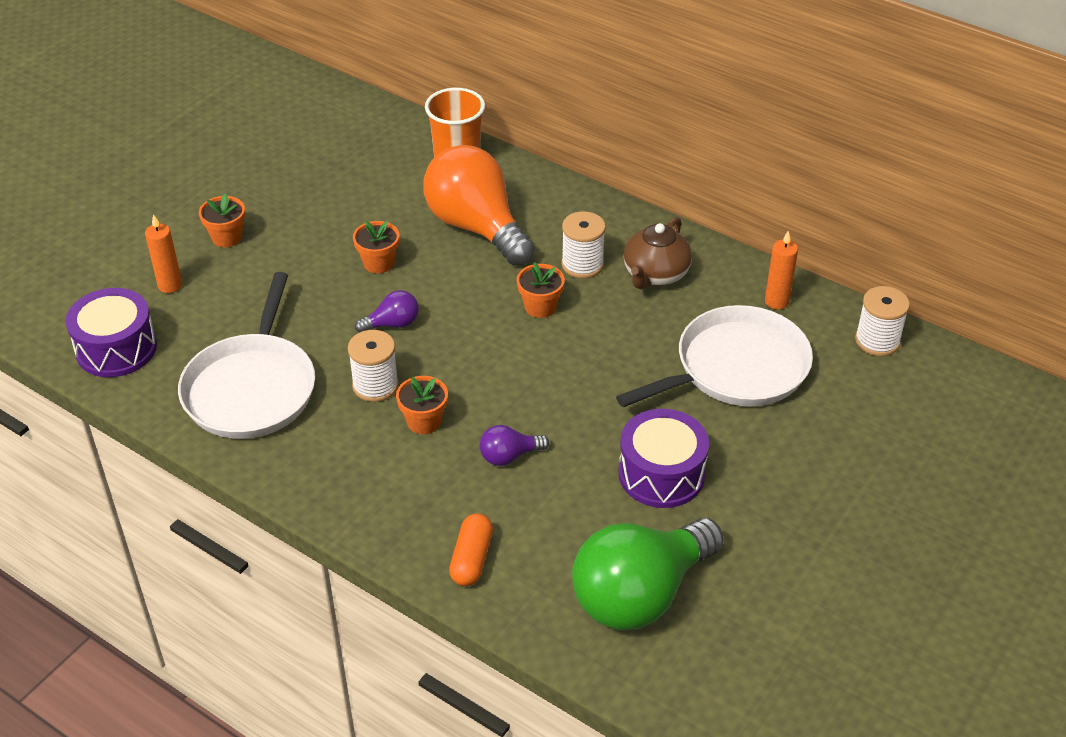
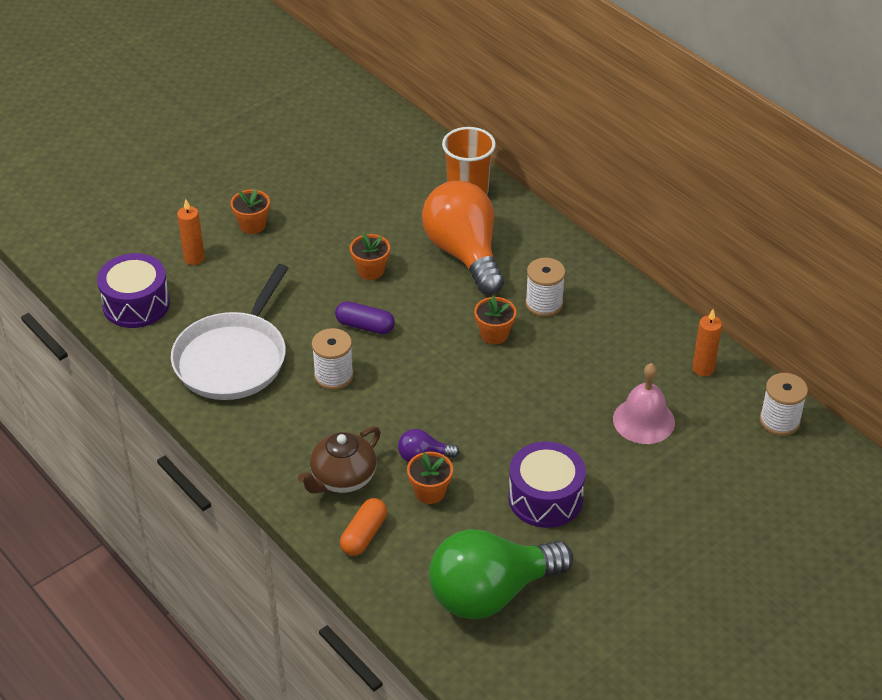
camera: 15 degrees right, 0 degrees up
purple light bulb [355,290,419,332] -> purple capsule [335,301,395,334]
orange flower pot [396,376,448,434] -> orange flower pot moved to [407,452,453,504]
white pan [616,305,813,407] -> pink bell [613,363,675,444]
brown teapot [624,217,692,289] -> brown teapot moved to [298,426,381,493]

